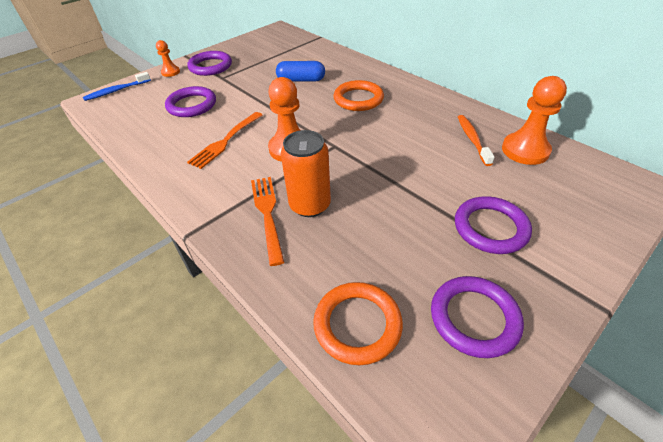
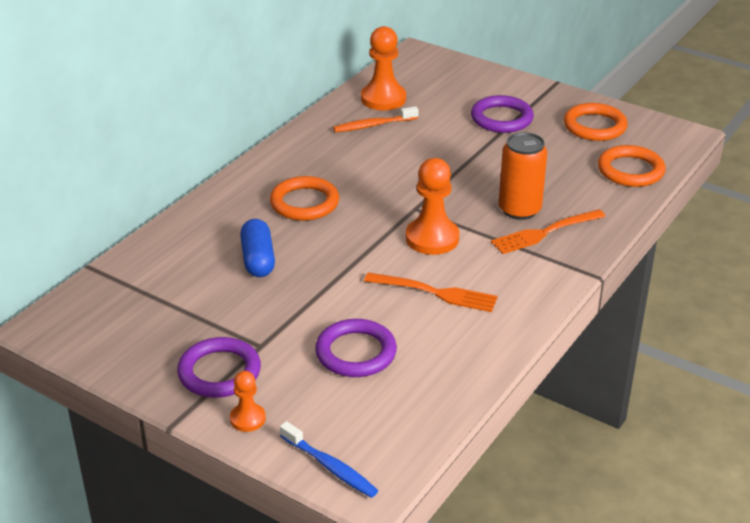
camera: 105 degrees left, 10 degrees down
purple ring [431,276,524,358] -> orange ring [564,103,628,141]

